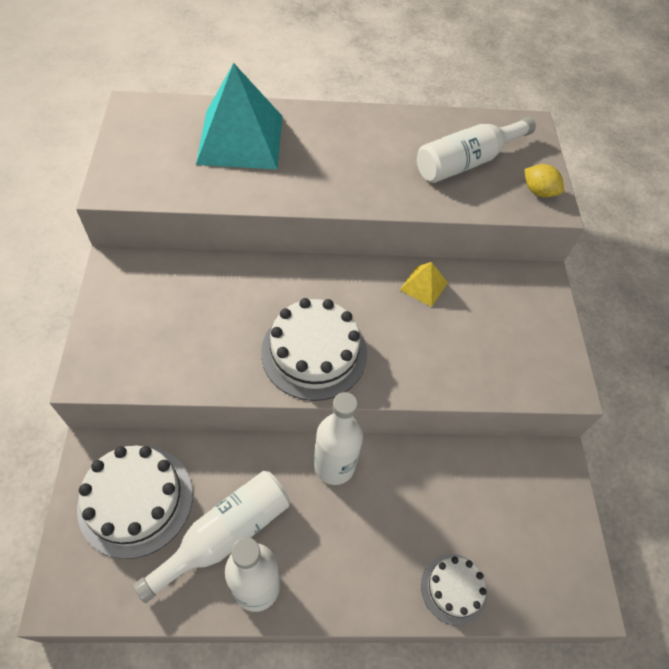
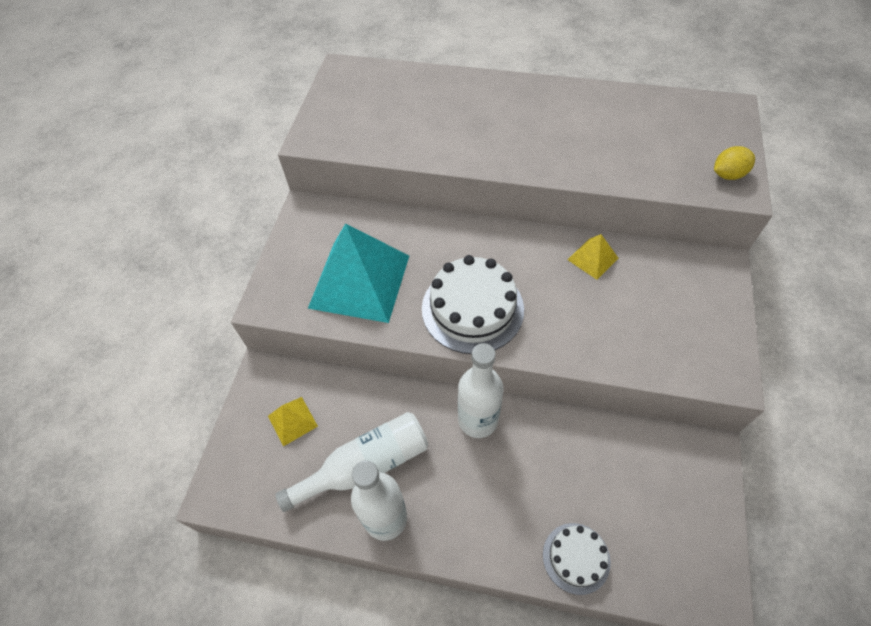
camera: 20 degrees right, 0 degrees up
white cake [77,446,193,559] -> yellow pyramid [268,397,318,447]
turquoise pyramid [196,63,283,169] -> turquoise pyramid moved to [308,223,409,323]
white bottle [417,117,536,183] -> none
yellow lemon [524,164,564,198] -> yellow lemon turned 75 degrees counterclockwise [714,146,755,180]

